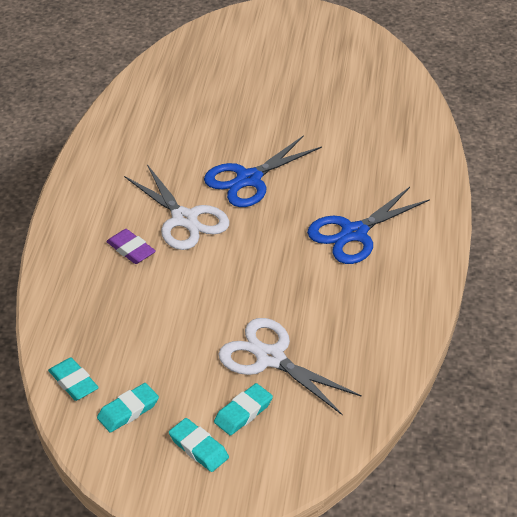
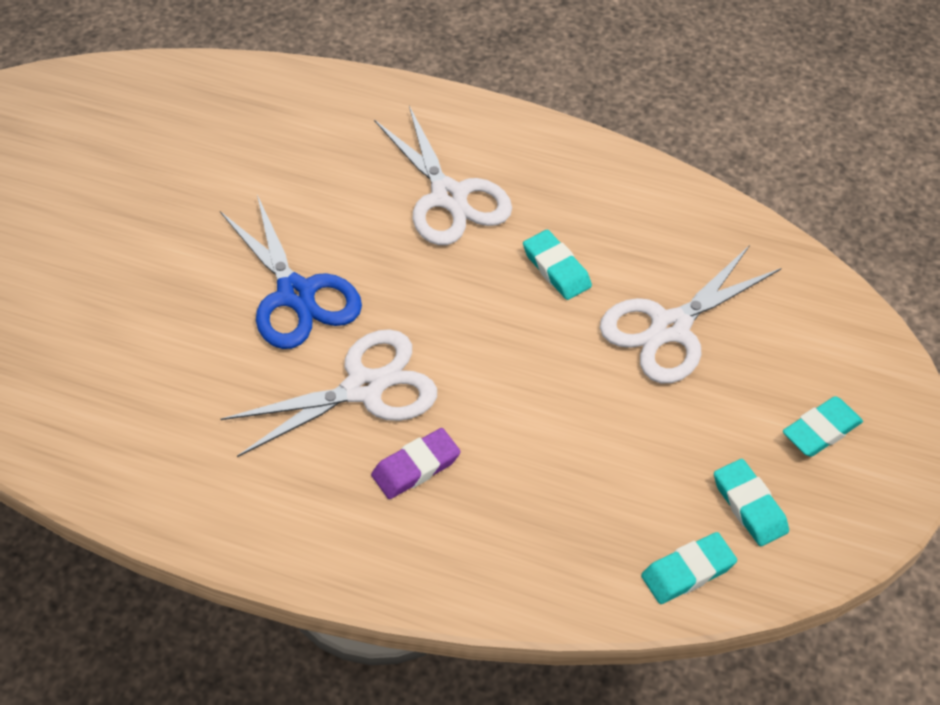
camera: 80 degrees left, 10 degrees up
turquoise eraser [214,383,273,436] -> turquoise eraser moved to [523,230,592,300]
blue scissors [307,187,430,264] -> white scissors [374,106,512,245]

